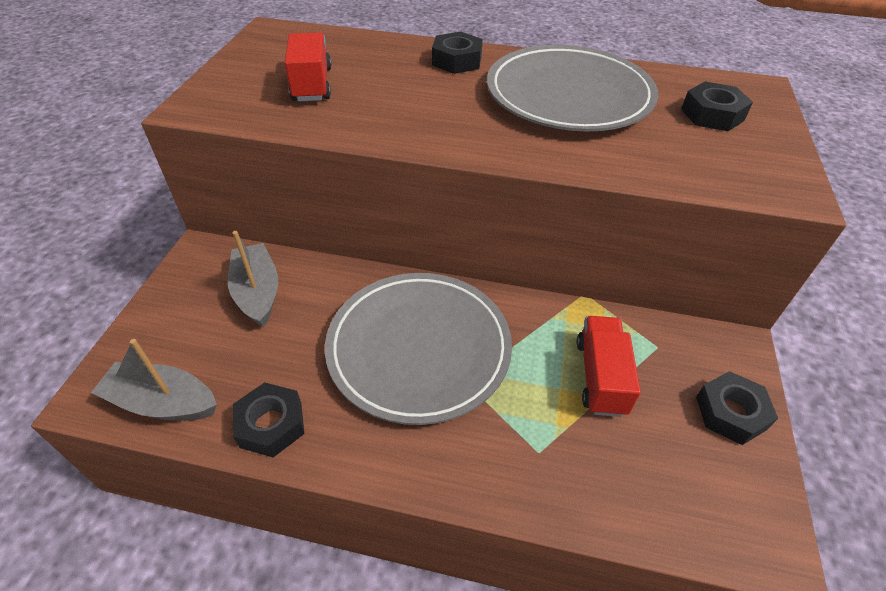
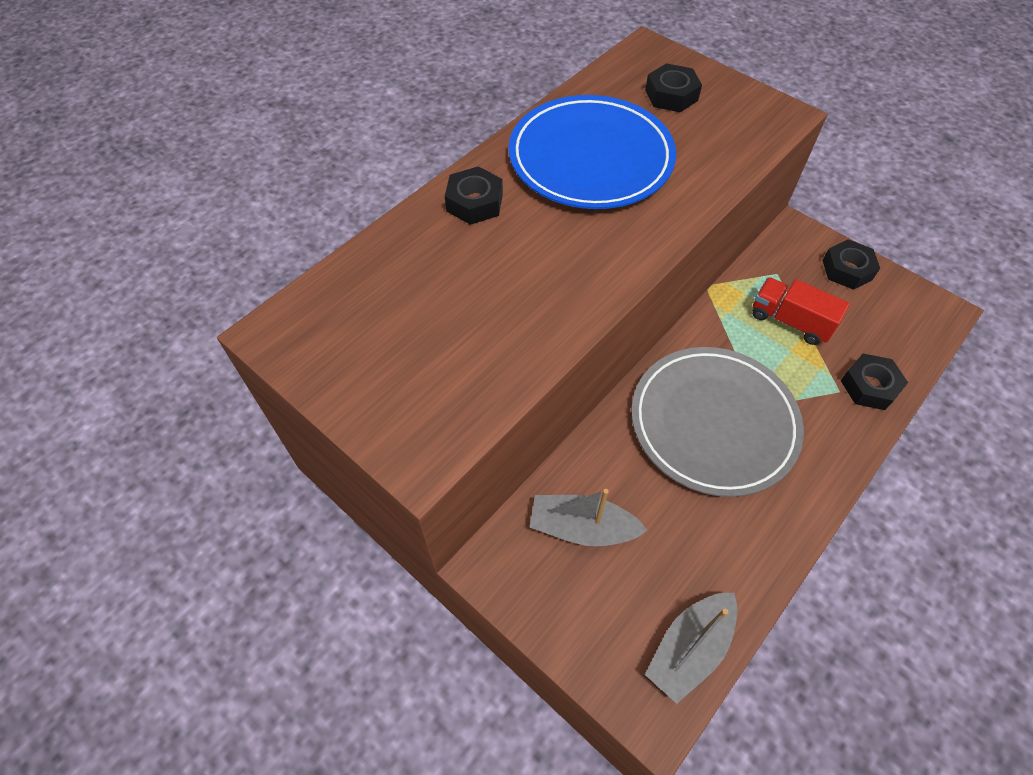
camera: 60 degrees left, 10 degrees up
black nut [233,382,304,457] -> black nut moved to [841,354,908,410]
red truck [285,32,332,101] -> none
grey plate [487,45,658,132] -> blue plate [509,95,676,209]

